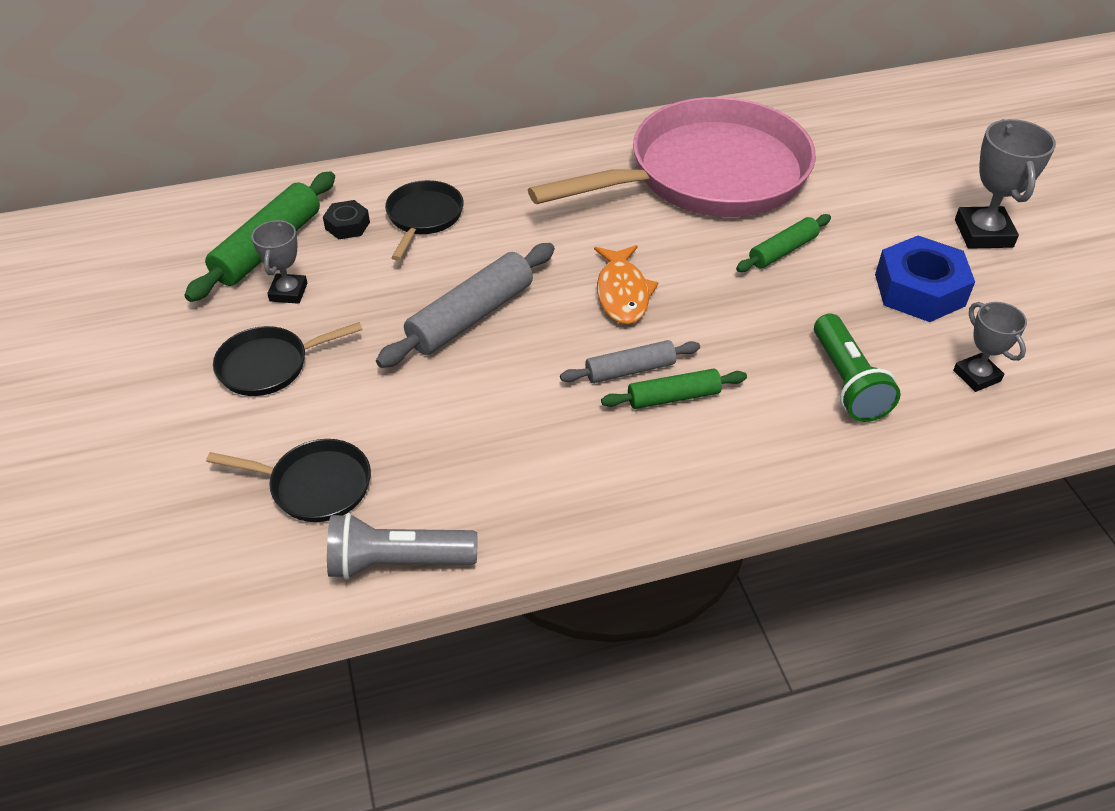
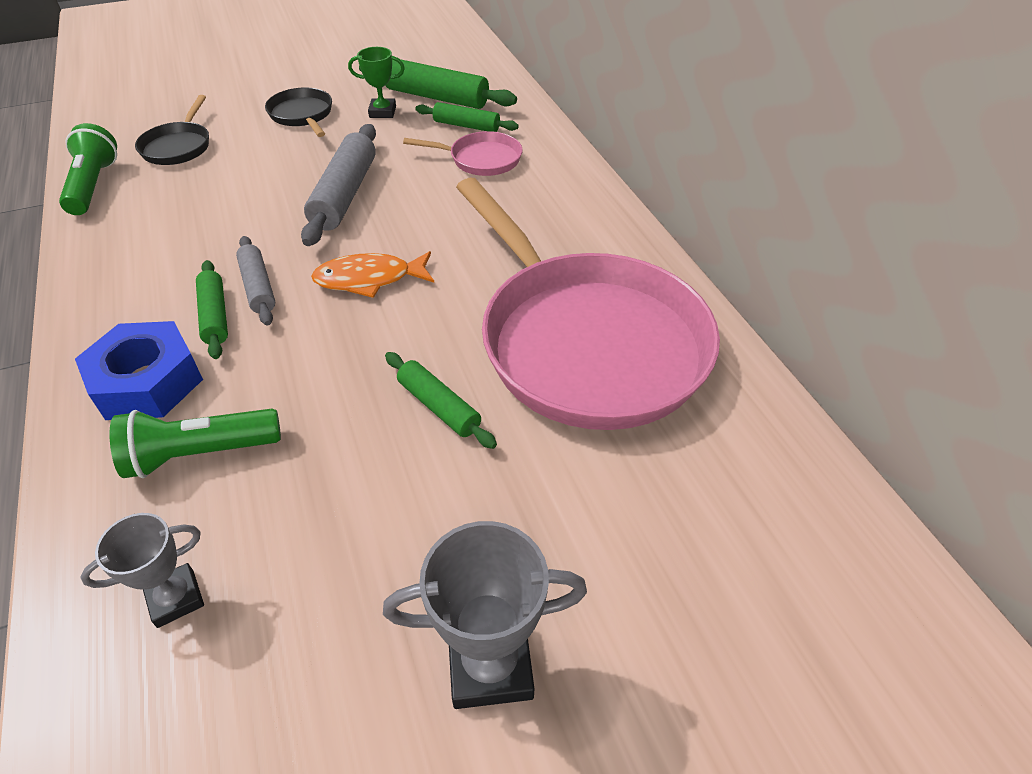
camera: 85 degrees right, 0 degrees up
grey trophy [252,219,307,304] -> green trophy [348,47,405,118]
black nut [323,200,370,239] -> green rolling pin [415,102,519,132]
grey flashlight [327,513,477,580] -> green flashlight [59,123,117,215]
grey rolling pin [376,243,555,368] -> grey rolling pin turned 60 degrees clockwise [301,124,376,246]
black pan [385,180,464,261] -> pink pan [403,131,523,176]
blue nut [875,236,975,322] -> blue nut moved to [75,321,203,420]

